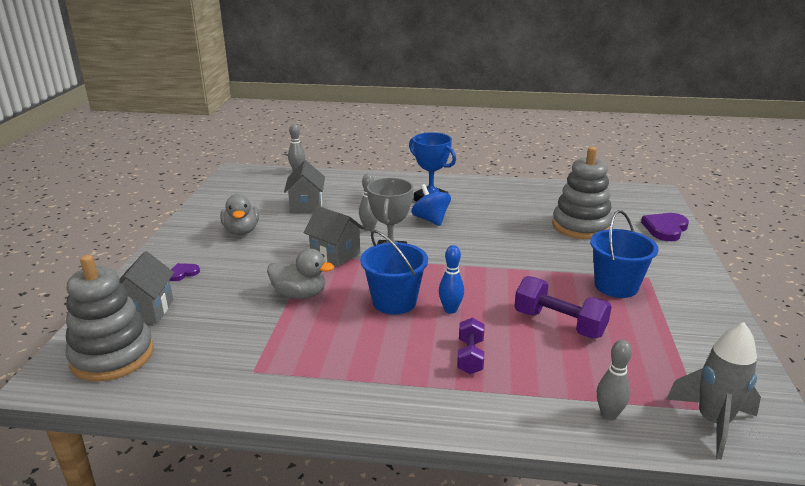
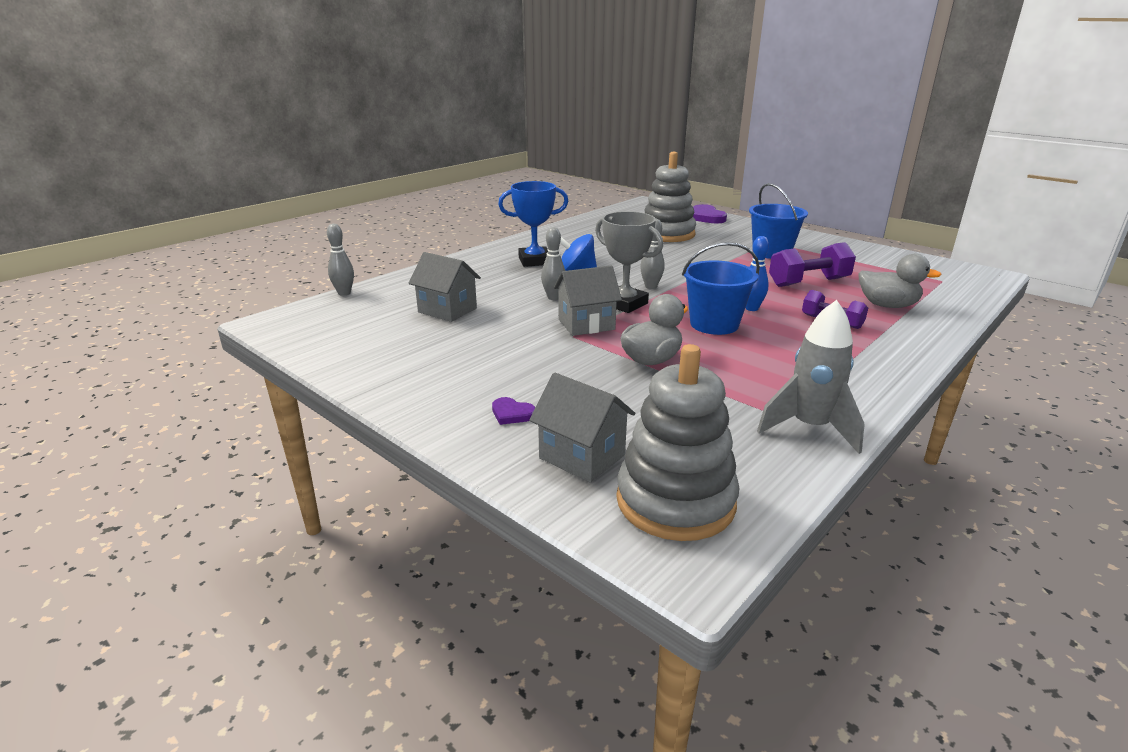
camera: 55 degrees left, 0 degrees up
purple heart [170,263,200,281] -> purple heart turned 60 degrees counterclockwise [492,397,536,425]
grey duck [220,194,259,235] -> grey duck moved to [858,254,942,308]
grey bowling pin [597,340,632,420] -> grey bowling pin moved to [640,219,665,289]
grey rocket [666,322,761,460] -> grey rocket moved to [757,300,865,454]

